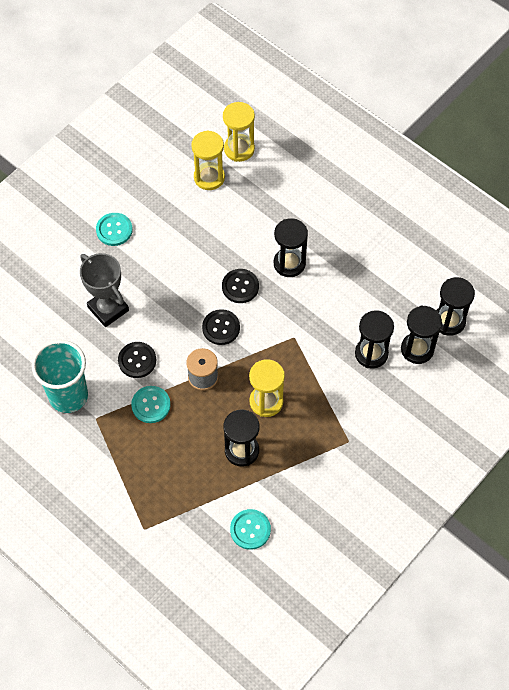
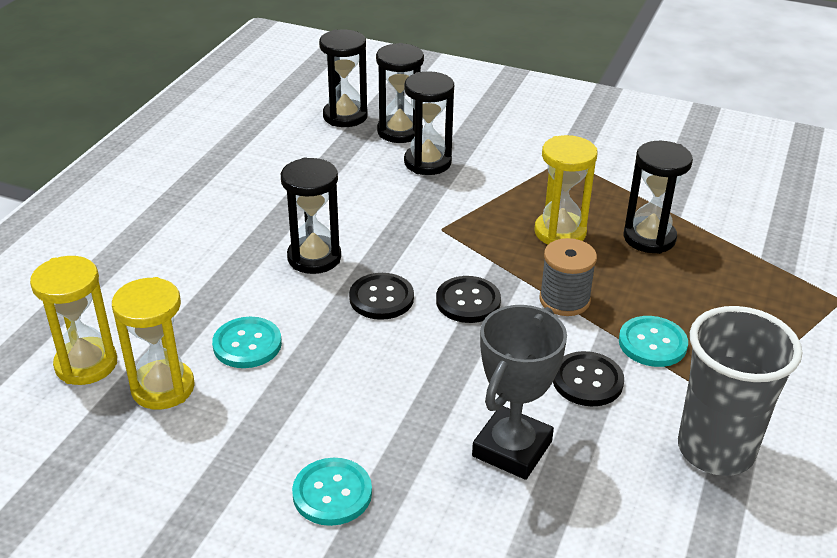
camera: 110 degrees left, 25 degrees down
turquoise cup [31,340,88,413] -> grey cup [678,306,802,476]
turquoise button [230,509,271,550] -> turquoise button moved to [212,317,282,368]

